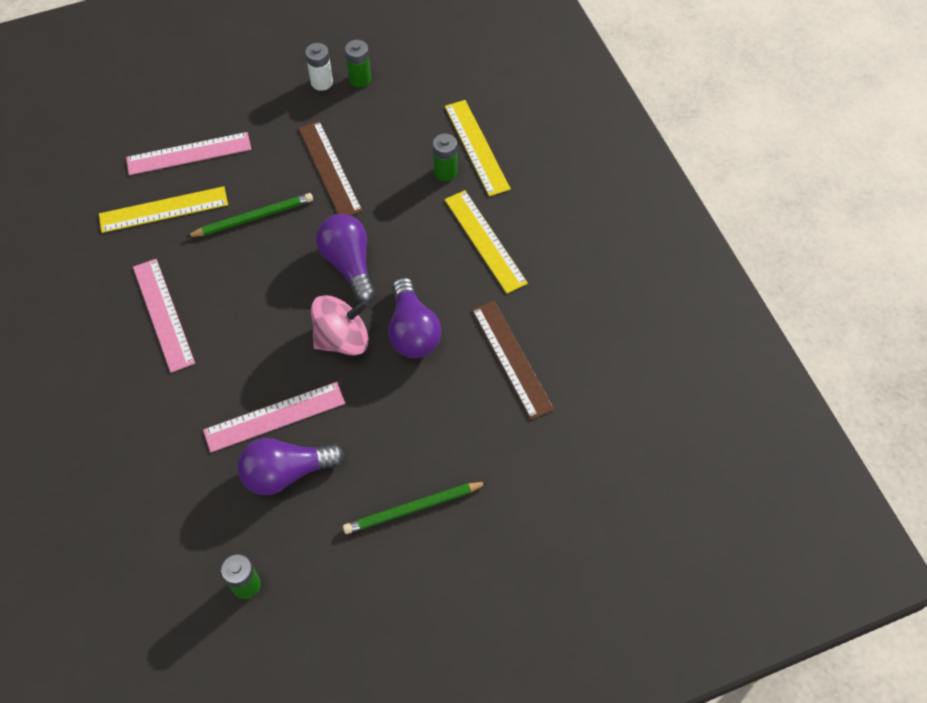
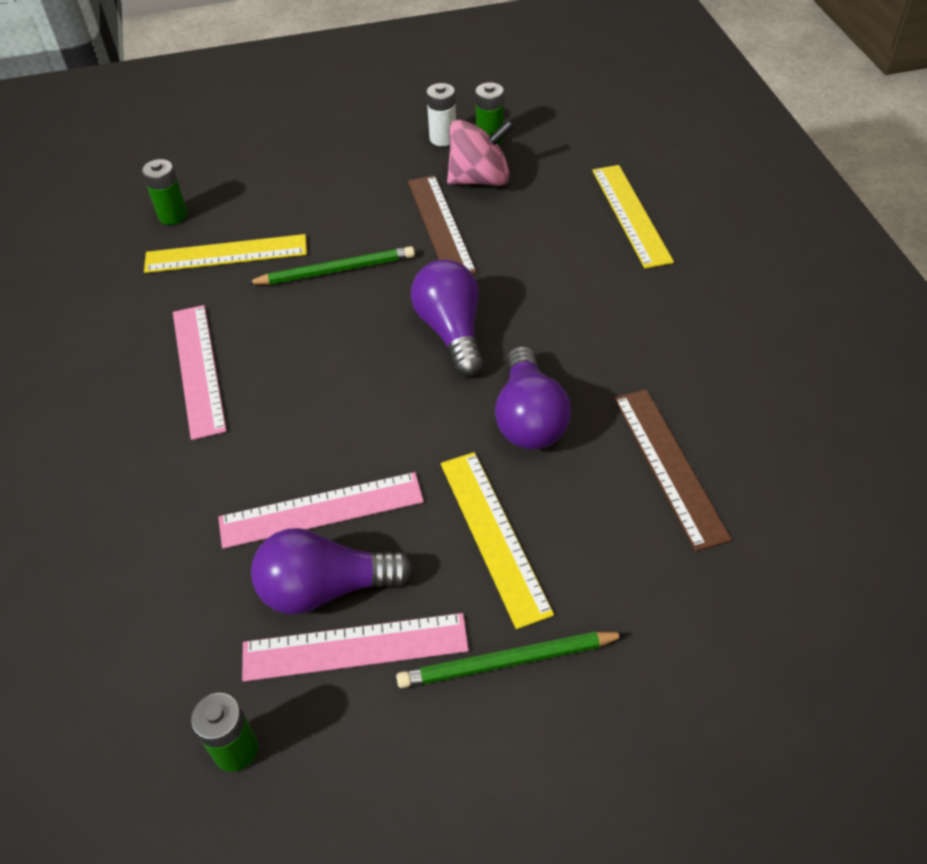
camera: 10 degrees right, 10 degrees down
pink ruler [126,132,251,175] -> pink ruler moved to [242,613,469,682]
pink spinning top [311,295,369,356] -> pink spinning top moved to [447,120,514,186]
green battery [433,133,457,181] -> green battery moved to [142,159,188,225]
yellow ruler [445,190,528,294] -> yellow ruler moved to [441,452,554,629]

